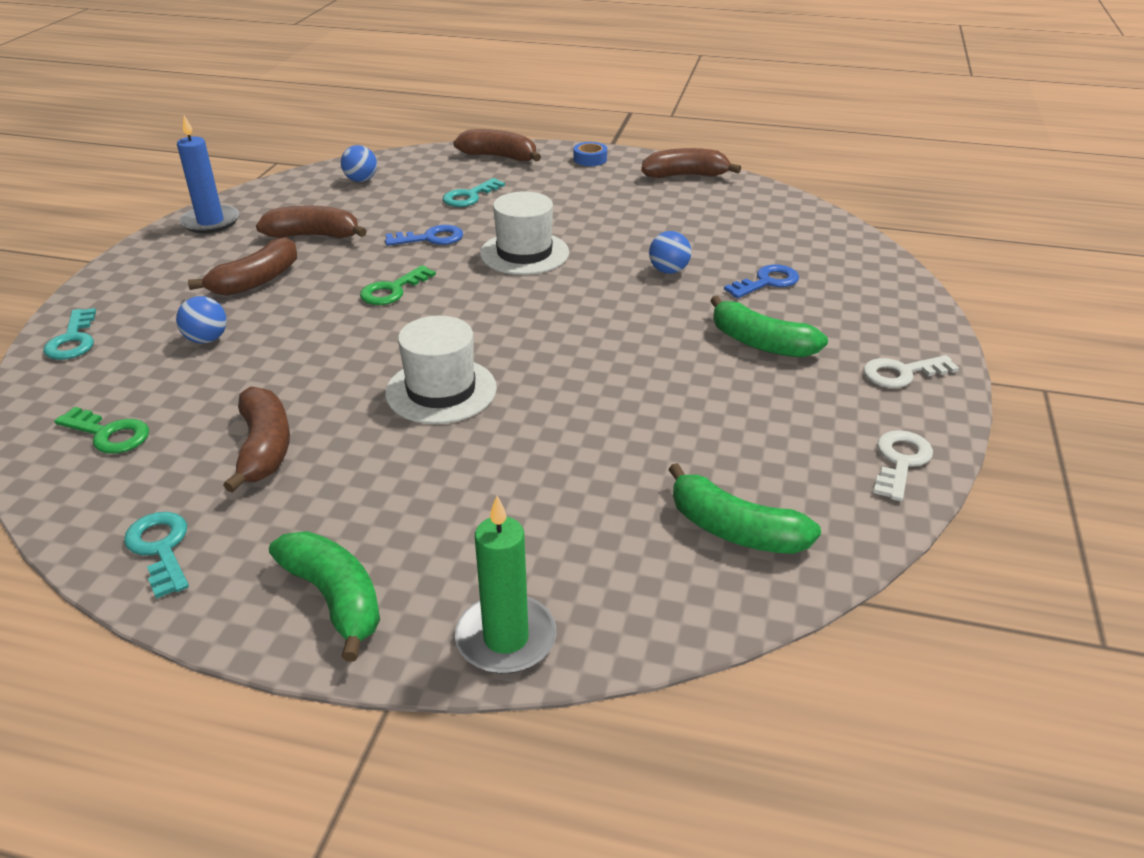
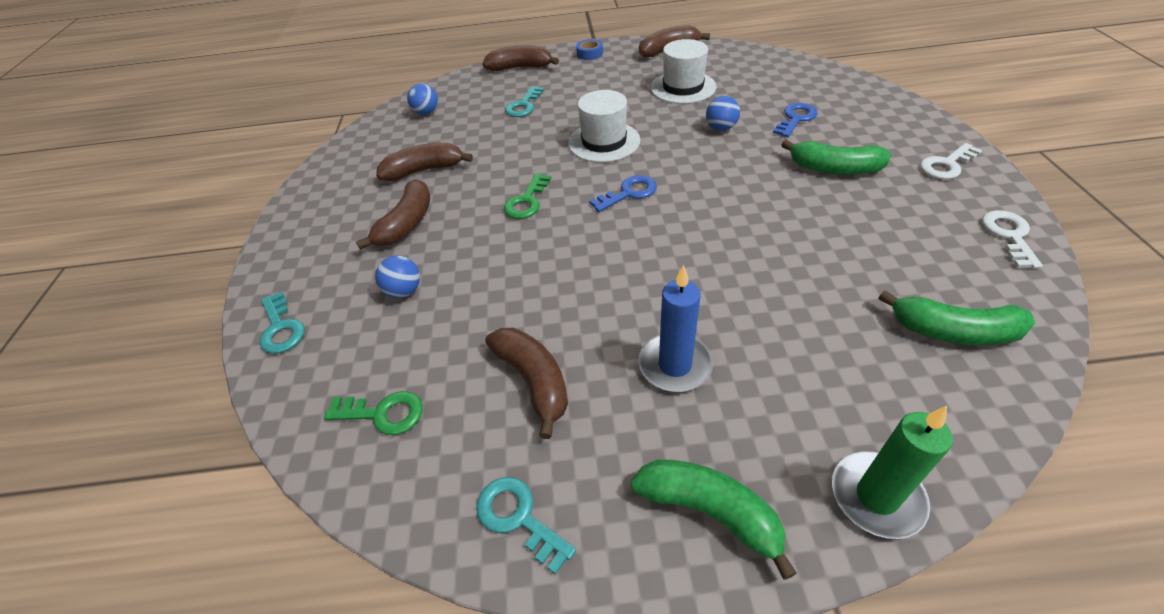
camera: 15 degrees left, 10 degrees up
blue candle [177,115,239,233] -> blue candle moved to [639,265,713,392]
blue key [385,225,463,246] -> blue key moved to [589,175,657,212]
white hat [385,316,497,424] -> white hat moved to [651,39,717,104]

